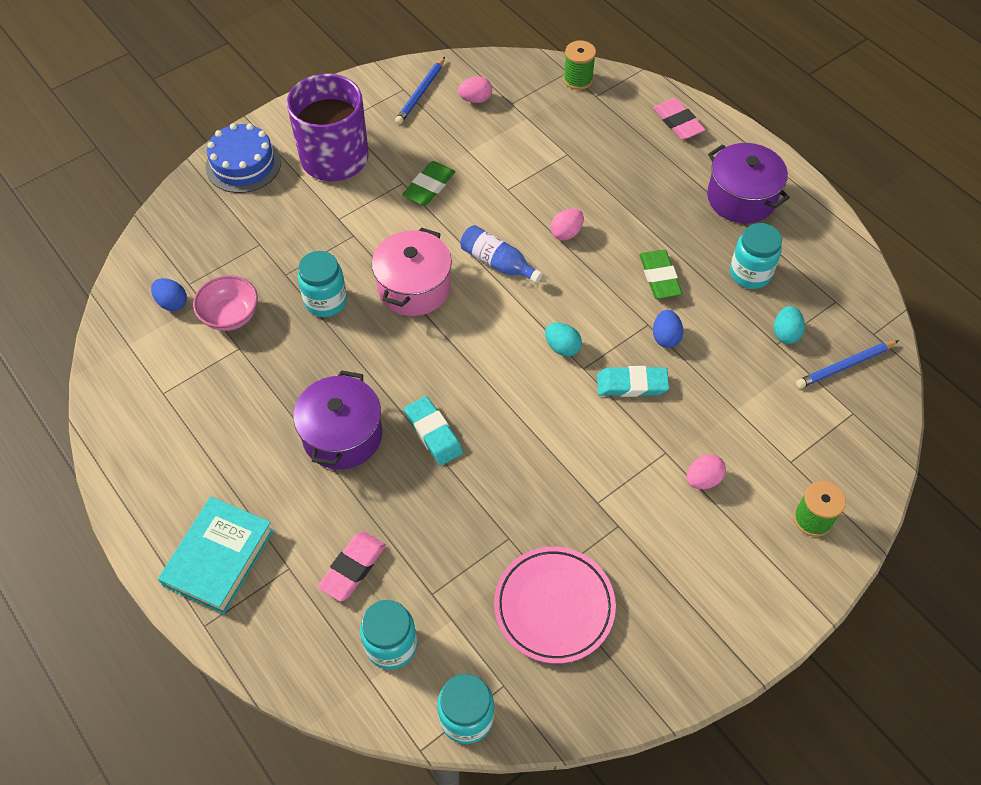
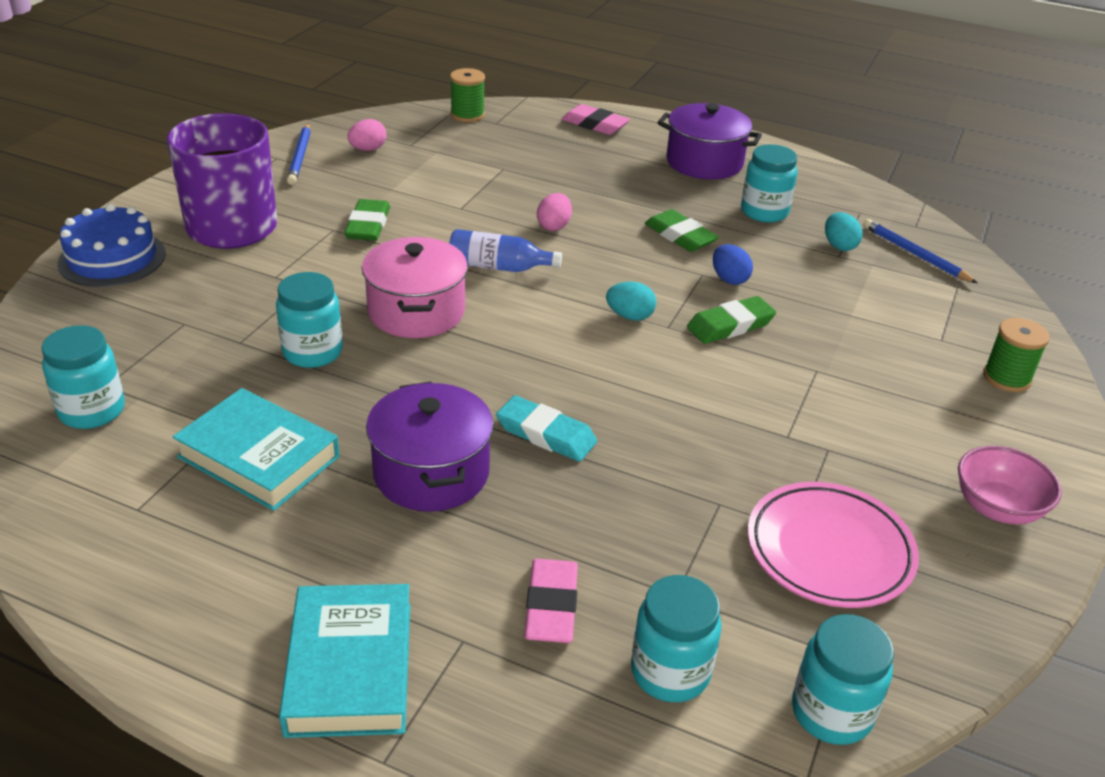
camera: 30 degrees left, 20 degrees down
blue egg [151,278,187,311] -> turquoise jar [41,325,125,429]
pink bowl [193,275,258,331] -> pink bowl moved to [958,446,1062,525]
turquoise eraser [597,366,669,397] -> green eraser [687,296,776,344]
pink egg [686,454,726,489] -> none
blue pencil [796,340,899,388] -> blue pencil turned 105 degrees clockwise [863,219,978,283]
none -> turquoise book [173,388,340,511]

